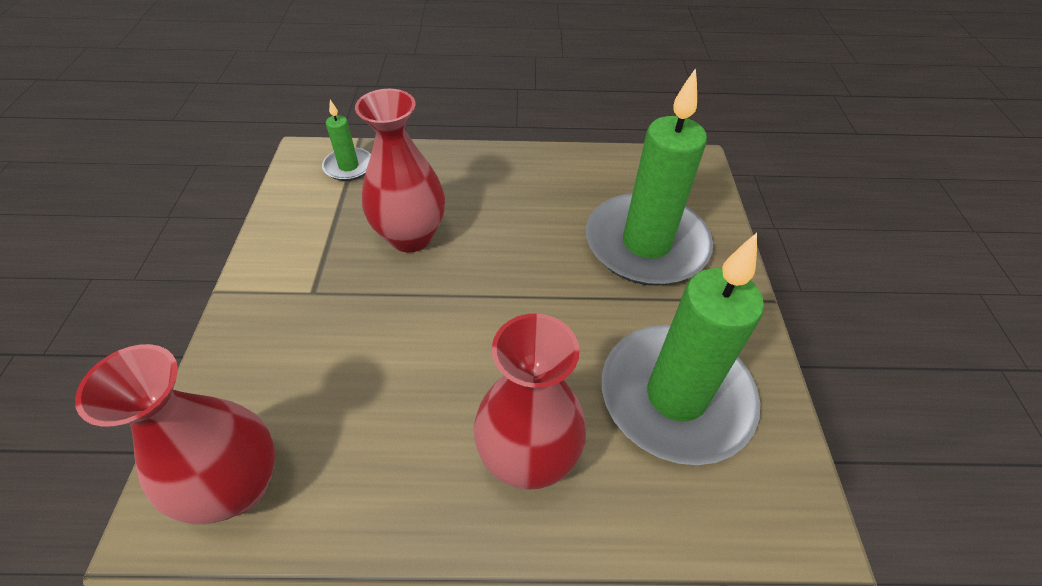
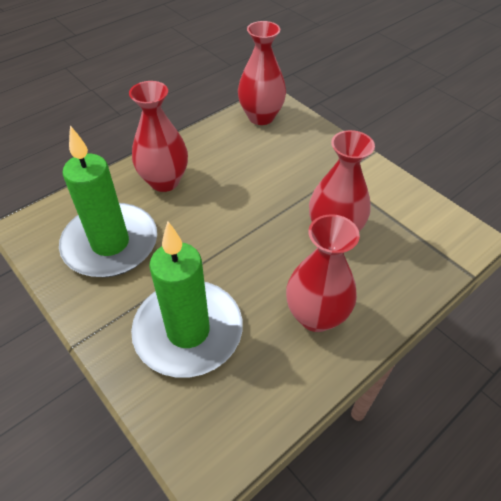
camera: 140 degrees right, 0 degrees up
green candle [322,100,371,181] -> none
none -> red vase [286,214,360,332]

